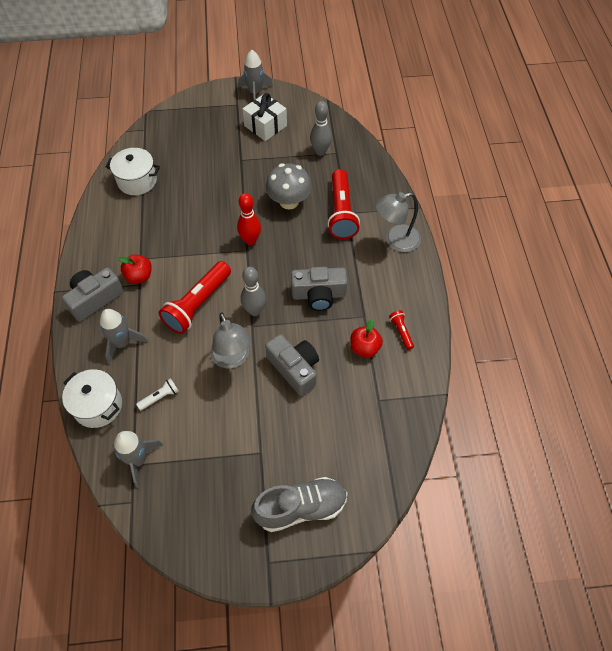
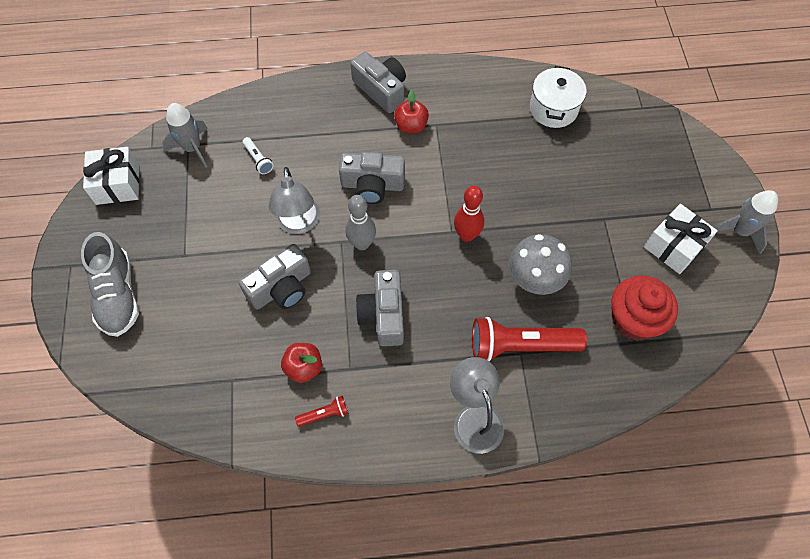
camera: 90 degrees right, 5 degrees up
white pot [62,369,122,428] -> none
grey rocket [100,309,148,365] -> none
red flashlight [159,261,231,334] -> grey camera [339,152,405,204]
grey lamp [210,313,251,369] -> grey lamp turned 75 degrees counterclockwise [269,167,320,234]
grey bowling pin [310,101,332,156] -> red cupcake [611,275,678,340]
none -> white gift [83,147,139,205]

